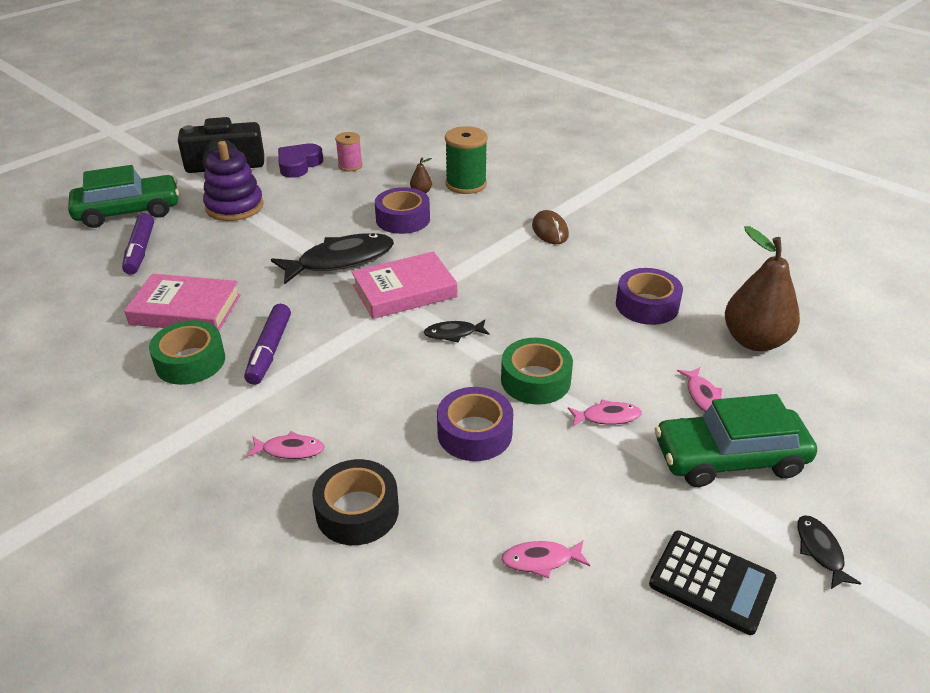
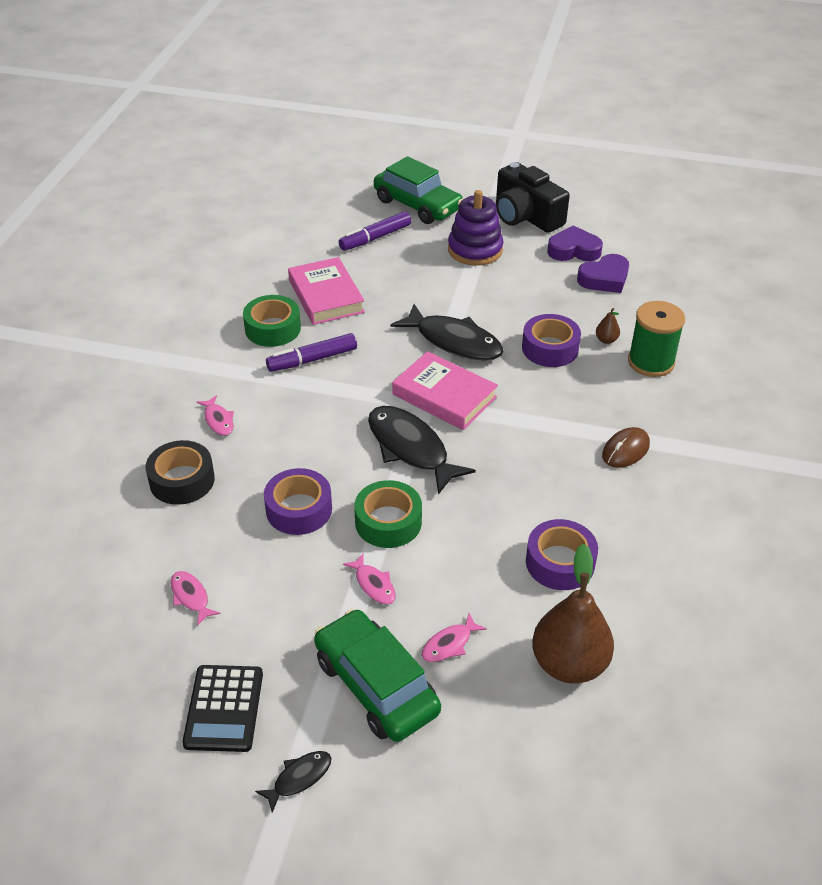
camera: 60 degrees right, 5 degrees up
pink spool [335,132,363,171] -> purple heart [577,254,629,293]
black fish [424,320,489,343] -> black fish [368,406,476,495], size x2.11

